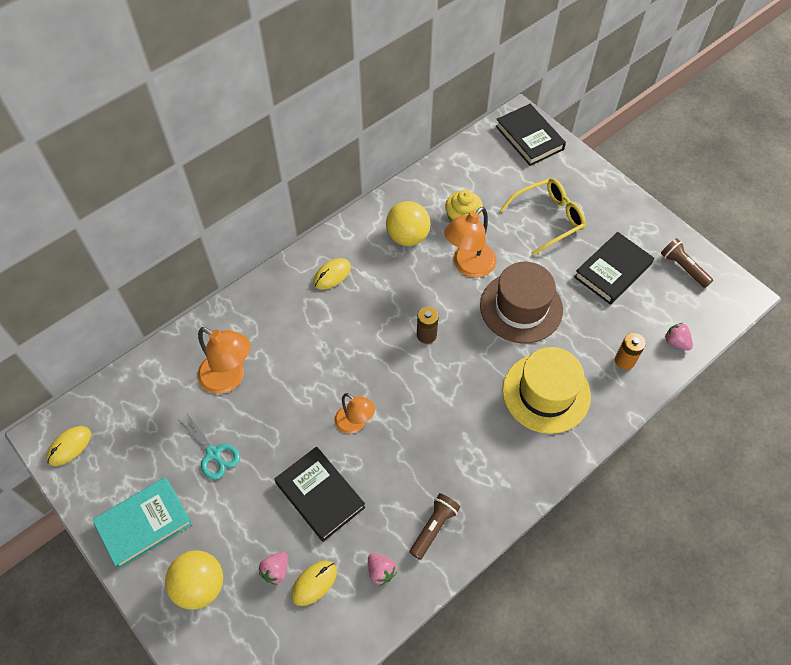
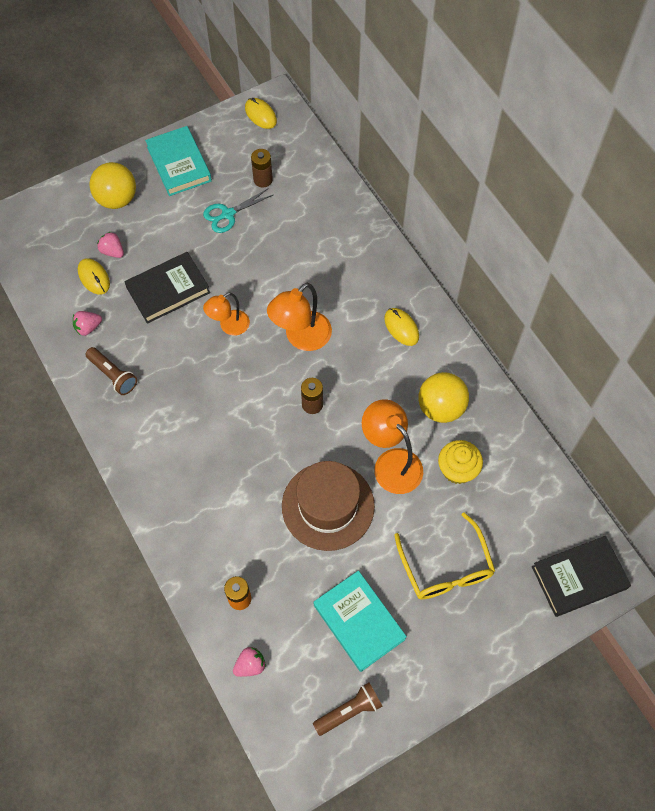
camera: 100 degrees right, 5 degrees up
orange lamp [198,327,251,394] -> orange lamp moved to [267,283,332,351]
yellow hat [502,347,591,434] -> none
black book [574,232,654,305] -> turquoise book [314,571,407,672]
none -> brown battery [251,149,273,188]

